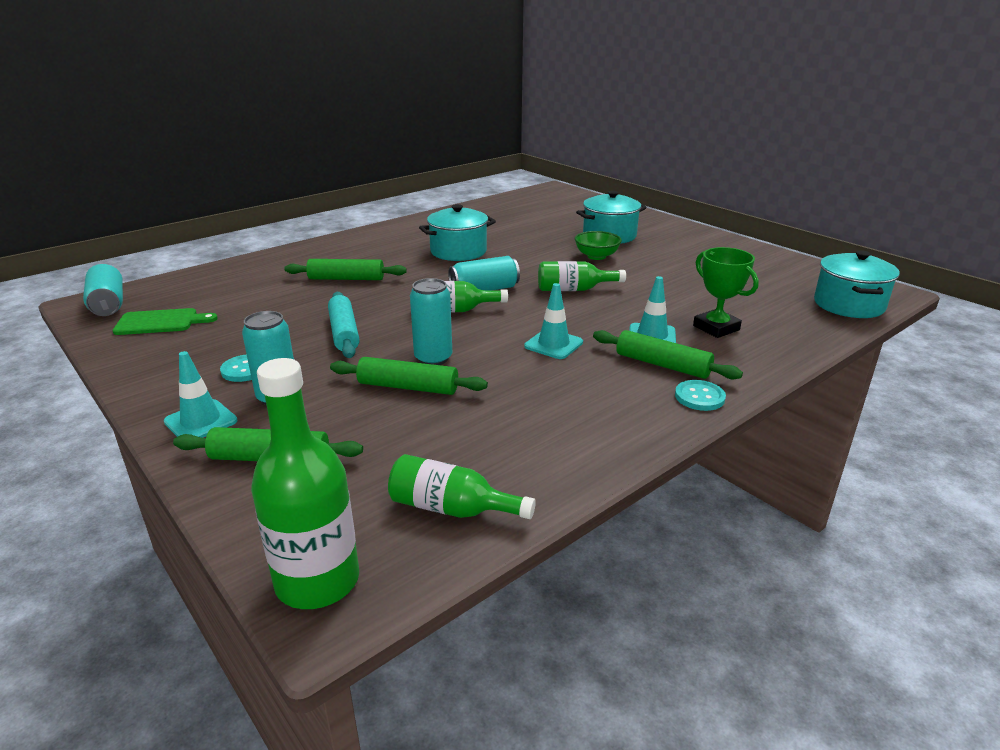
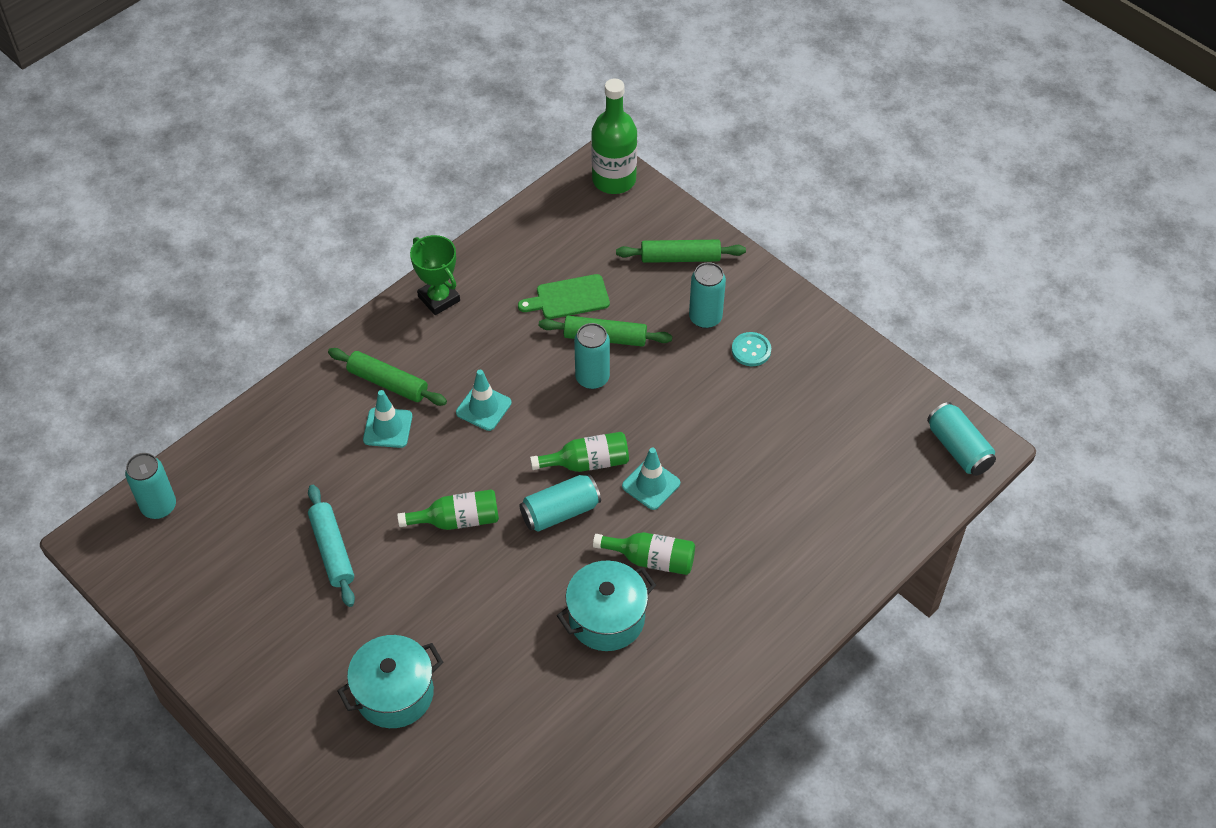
camera: 175 degrees right, 25 degrees up
green cutting board [112,308,218,335] -> green cutting board moved to [518,274,610,319]
turquoise traffic cone [164,351,237,438] -> turquoise traffic cone moved to [622,448,680,510]
green rolling pin [284,259,407,280] -> none
turquoise rolling pin [328,292,360,358] -> turquoise rolling pin moved to [308,485,355,607]
green bottle [388,454,536,519] -> green bottle moved to [593,532,695,575]
green bowl [575,231,622,260] -> none
turquoise button [675,380,726,411] -> none
green trophy [693,247,759,338] -> green trophy moved to [410,235,460,315]
turquoise pot [814,250,900,318] -> turquoise can [125,453,176,519]

